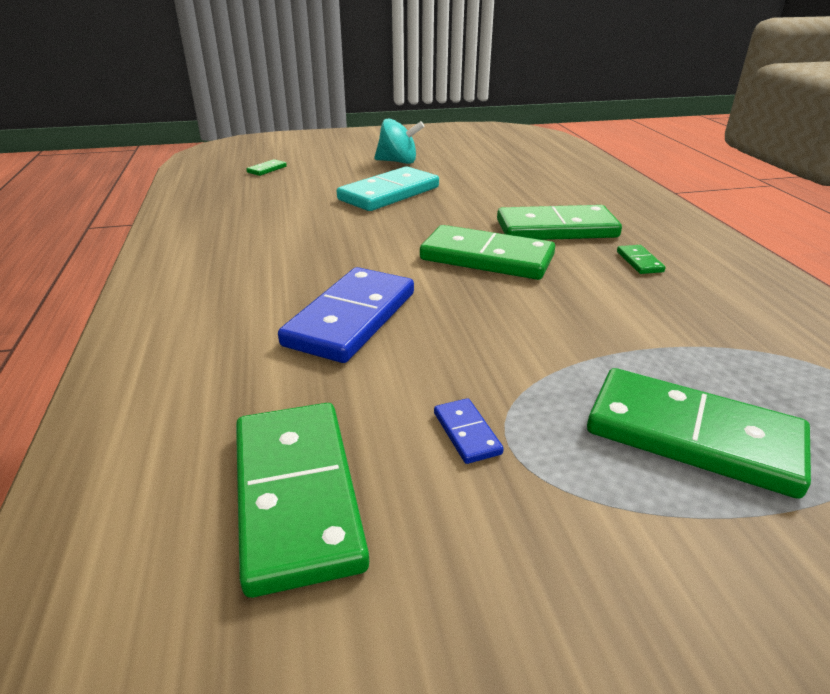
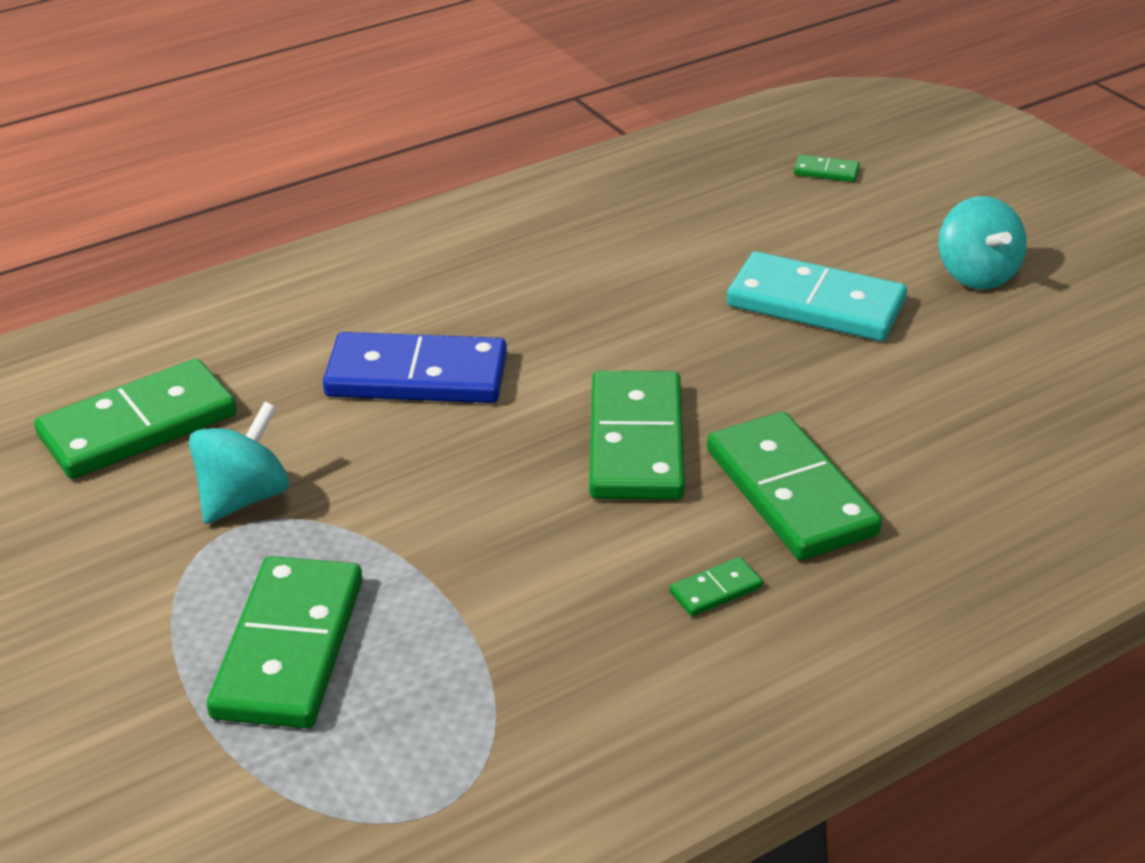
camera: 70 degrees right, 5 degrees up
blue domino [434,398,504,464] -> turquoise spinning top [189,401,289,524]

